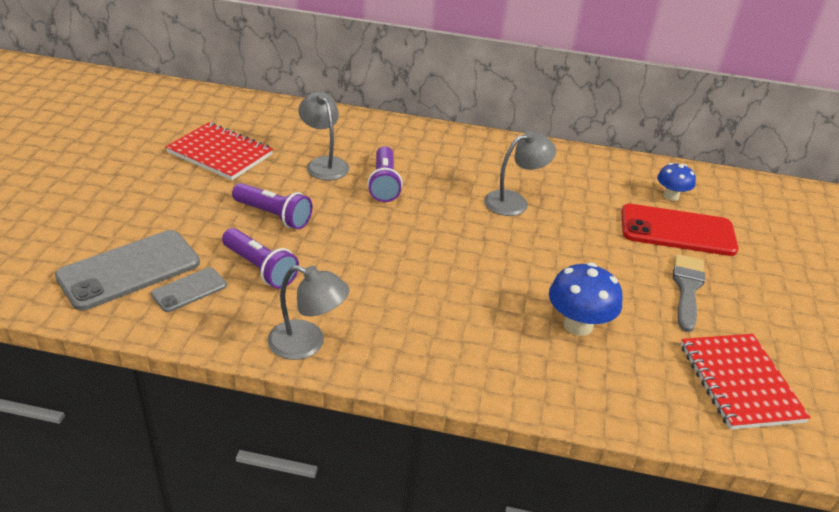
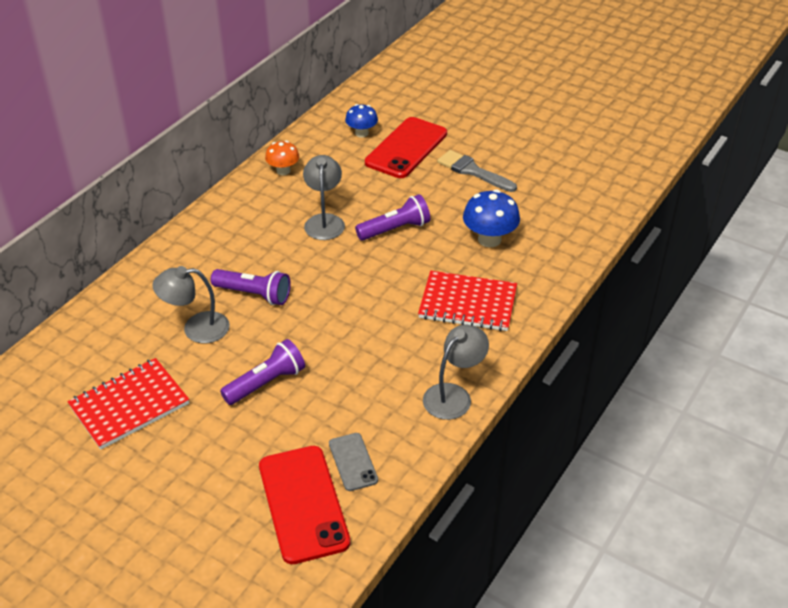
camera: 65 degrees left, 5 degrees up
grey phone [55,230,200,310] -> red phone [259,446,350,564]
purple flashlight [222,228,299,289] -> purple flashlight moved to [355,194,430,241]
red notebook [681,334,811,430] -> red notebook moved to [418,271,517,331]
none -> orange mushroom [265,141,299,175]

